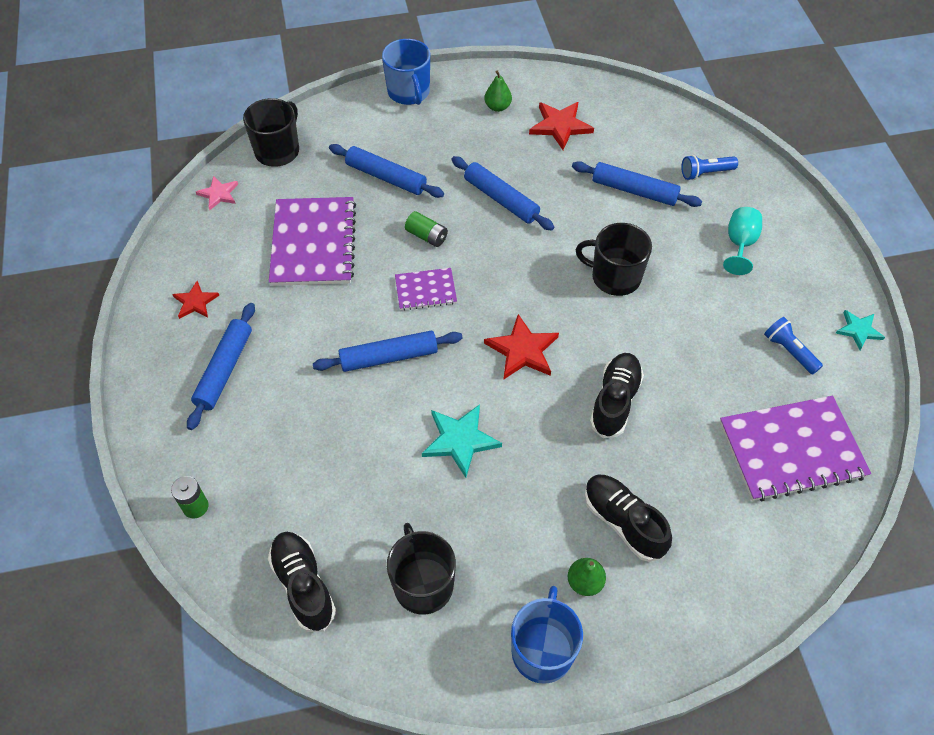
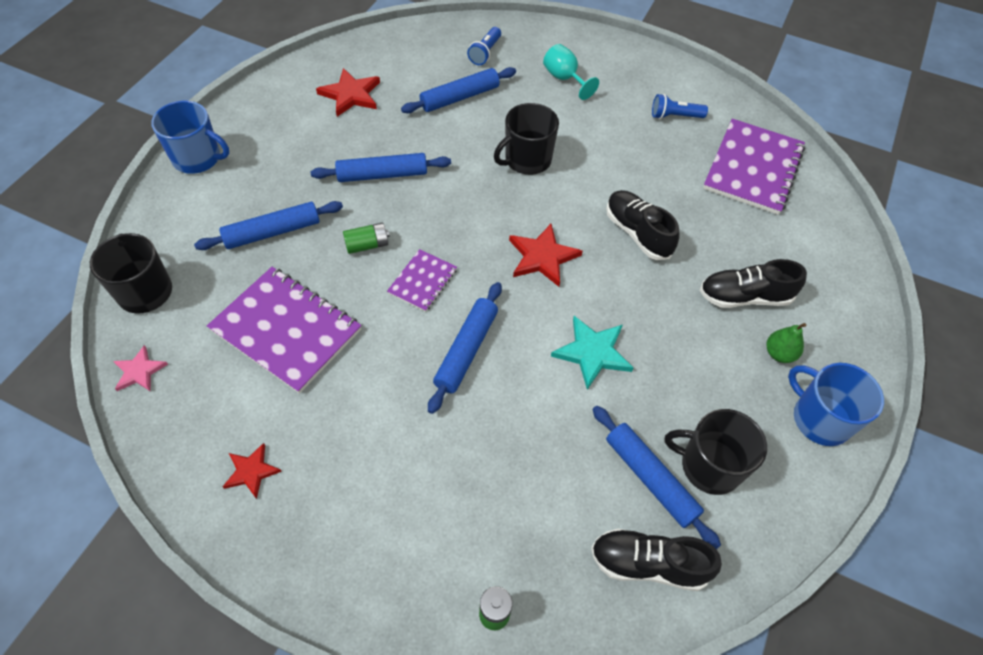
camera: 55 degrees left, 0 degrees up
blue rolling pin [187,303,255,430] -> blue rolling pin moved to [592,406,721,549]
green pear [485,70,512,112] -> none
turquoise star [836,310,885,350] -> none

